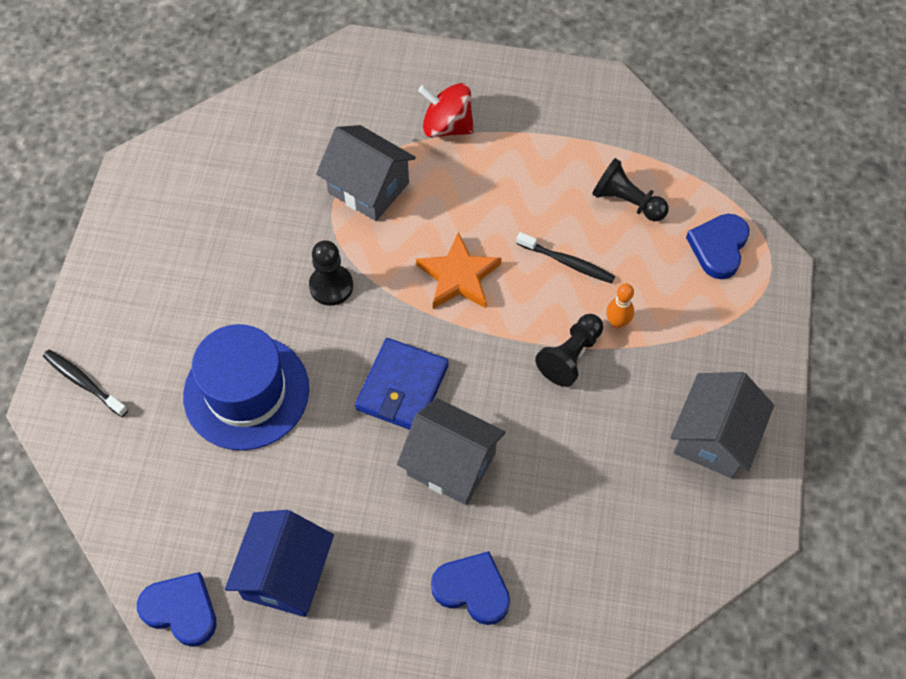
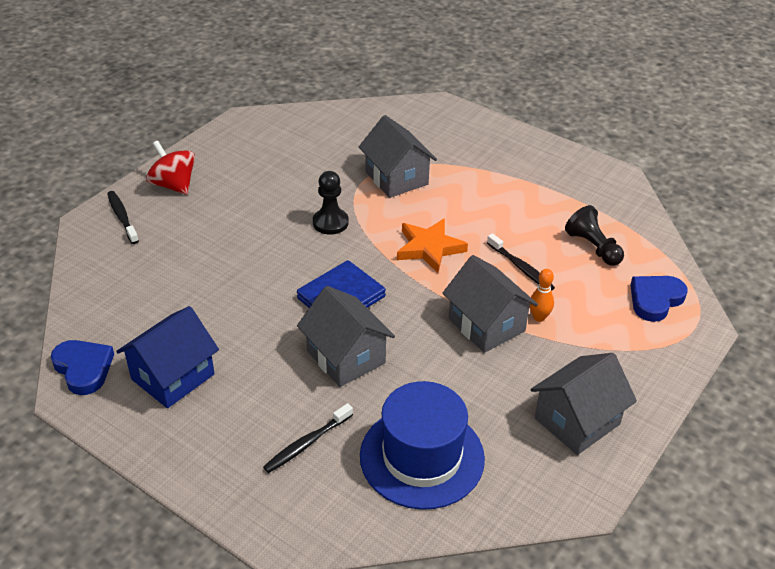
camera: 25 degrees right, 20 degrees down
blue hat [183,324,309,450] -> blue hat moved to [360,381,485,510]
red spinning top [418,83,474,138] -> red spinning top moved to [146,141,195,195]
blue heart [431,551,510,625] -> black toothbrush [263,403,353,473]
black pawn [535,314,603,387] -> grey house [442,255,538,353]

